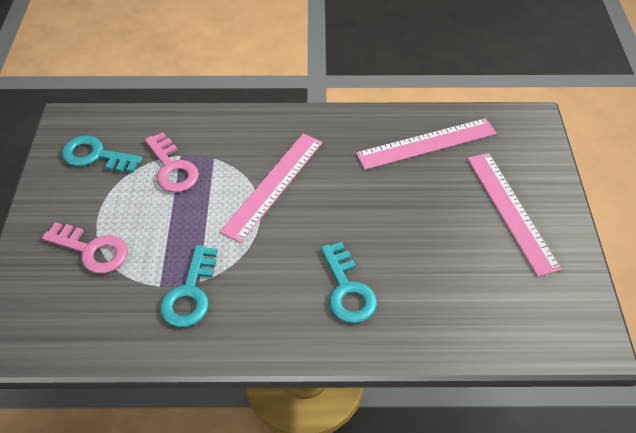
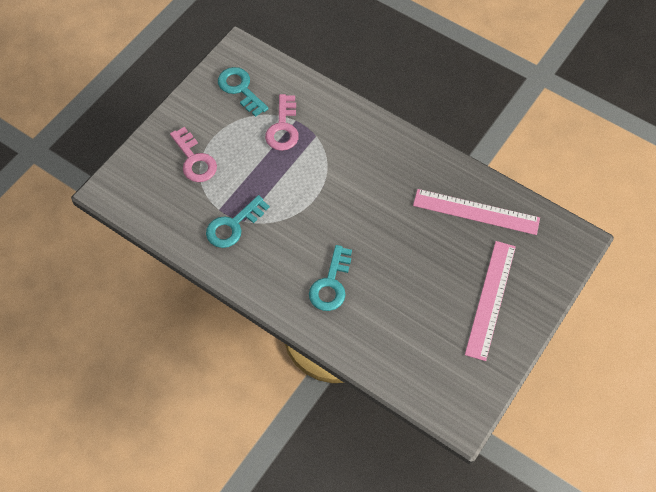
camera: 35 degrees right, 10 degrees up
pink ruler [220,133,323,243] -> none

